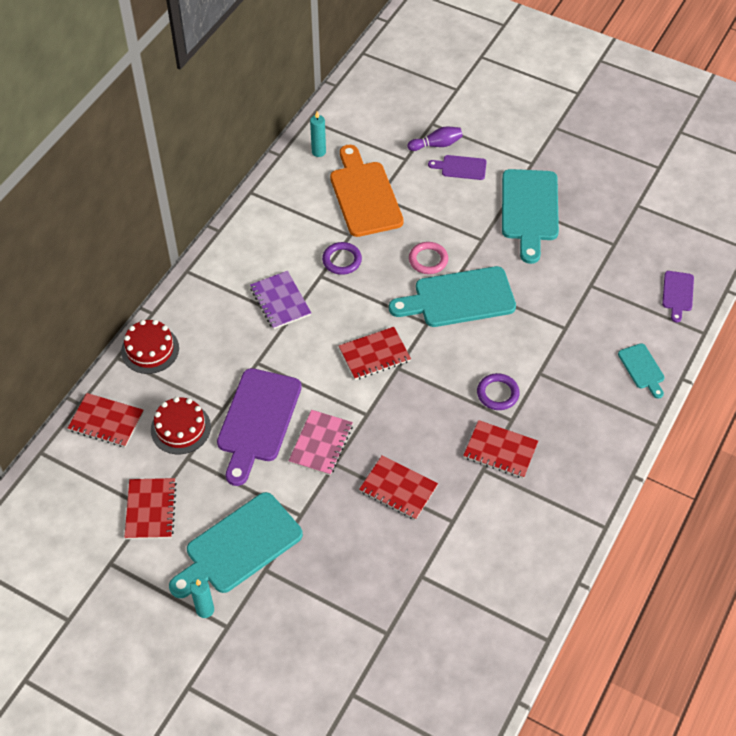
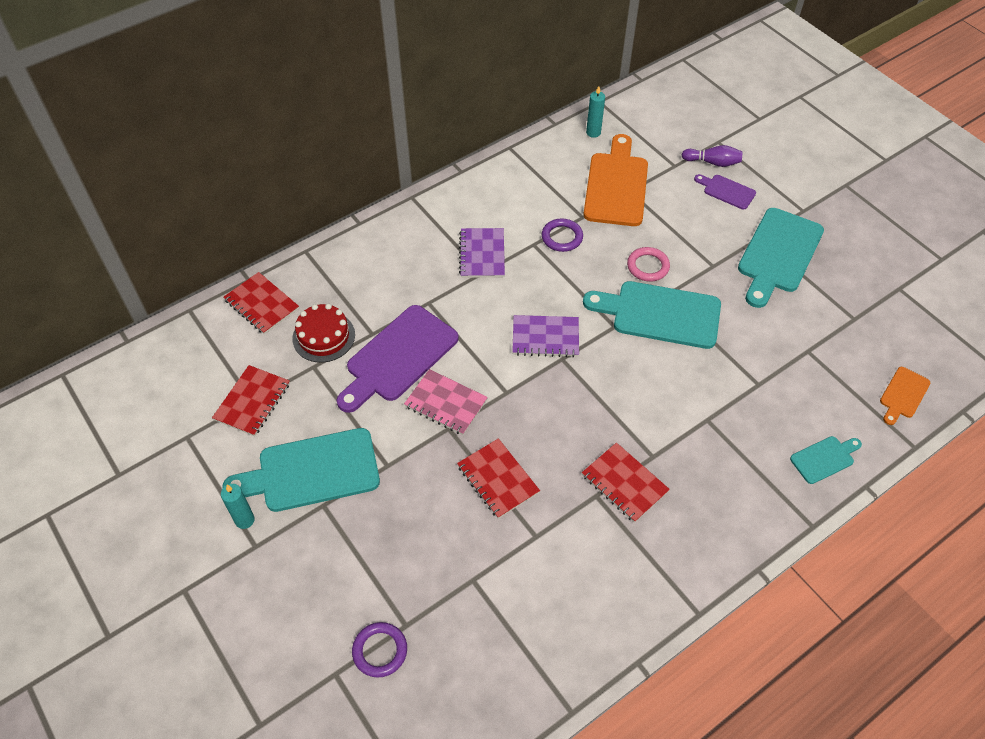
camera: 25 degrees right, 0 degrees up
red cake [121,319,179,374] -> none
pink notebook [289,410,353,476] -> pink notebook turned 75 degrees clockwise [404,369,488,435]
red notebook [339,327,411,380] -> purple notebook [512,315,579,357]
purple ring [477,373,520,410] -> purple ring moved to [352,622,407,678]
turquoise cutting board [618,343,665,399] -> turquoise cutting board turned 120 degrees counterclockwise [790,436,862,484]
purple cutting board [662,271,694,323] -> orange cutting board [880,367,930,425]

